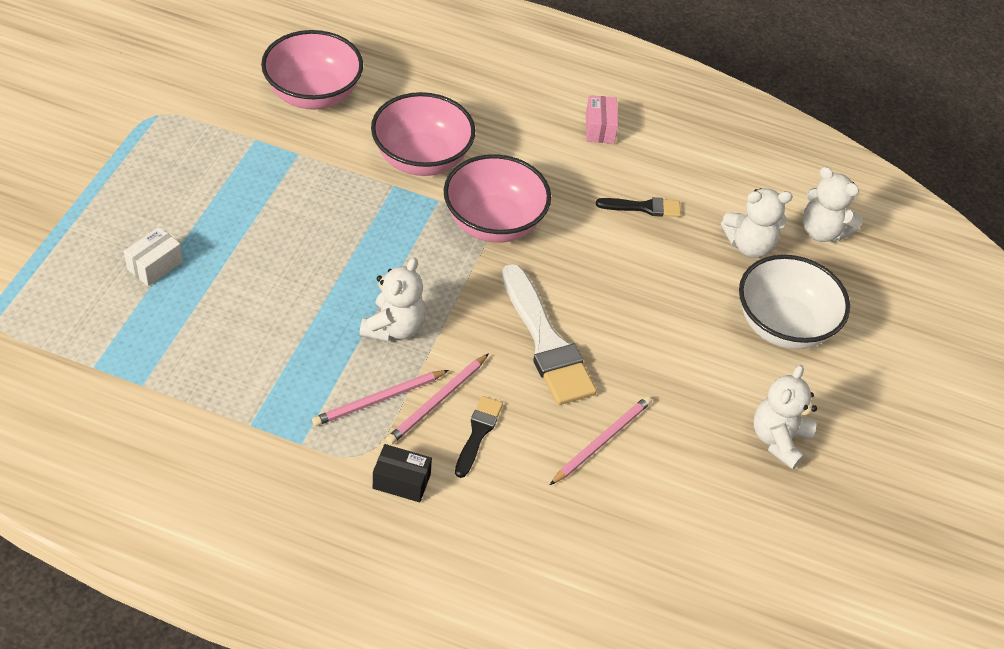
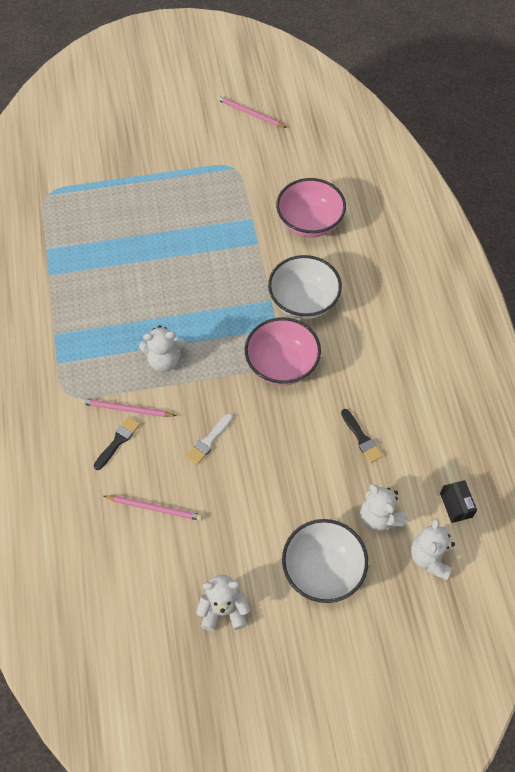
camera: 65 degrees right, 10 degrees up
white box [124,227,183,286] -> none
pink pencil [312,370,449,426] -> pink pencil moved to [217,96,287,128]
pink bowl [371,92,475,176] -> white bowl [268,255,342,319]
black box [373,444,432,502] -> black box moved to [440,480,477,523]
black brush [455,396,503,478] -> black brush turned 45 degrees counterclockwise [94,416,140,470]
white brush [502,264,597,405] -> white brush [186,413,233,465], size x0.52
pink box [586,95,618,144] -> none

